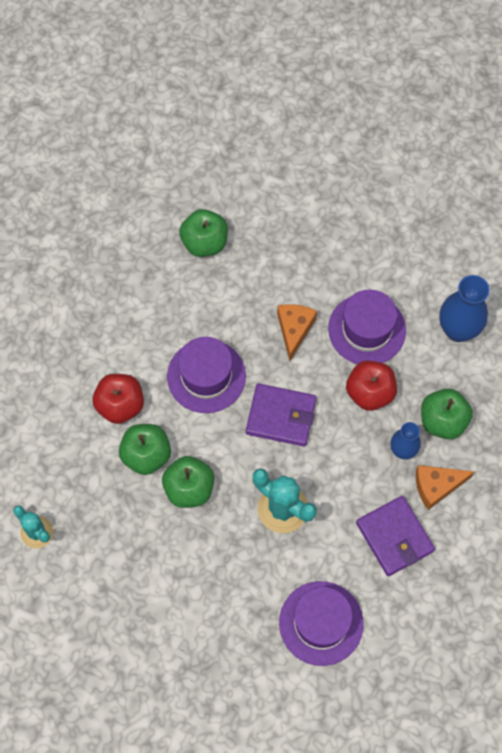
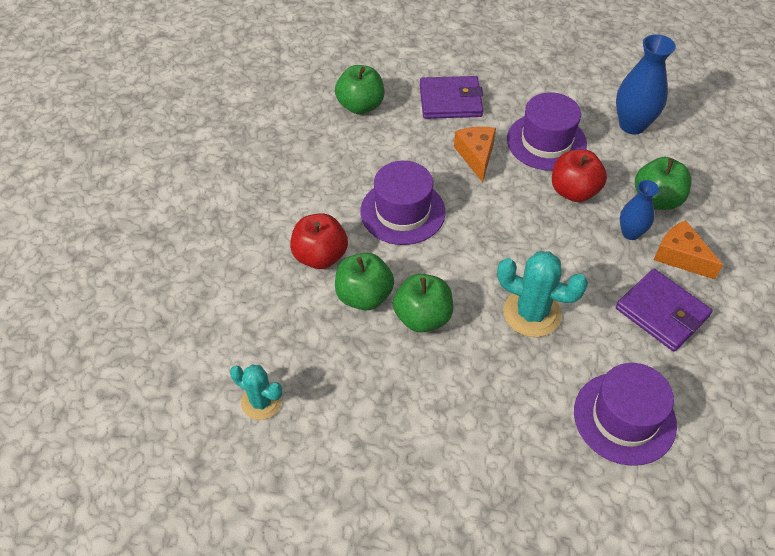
camera: 15 degrees left, 15 degrees down
purple wallet [246,383,316,447] -> purple wallet moved to [420,76,483,119]
orange cheese [416,465,474,510] -> orange cheese turned 75 degrees clockwise [654,220,723,279]

